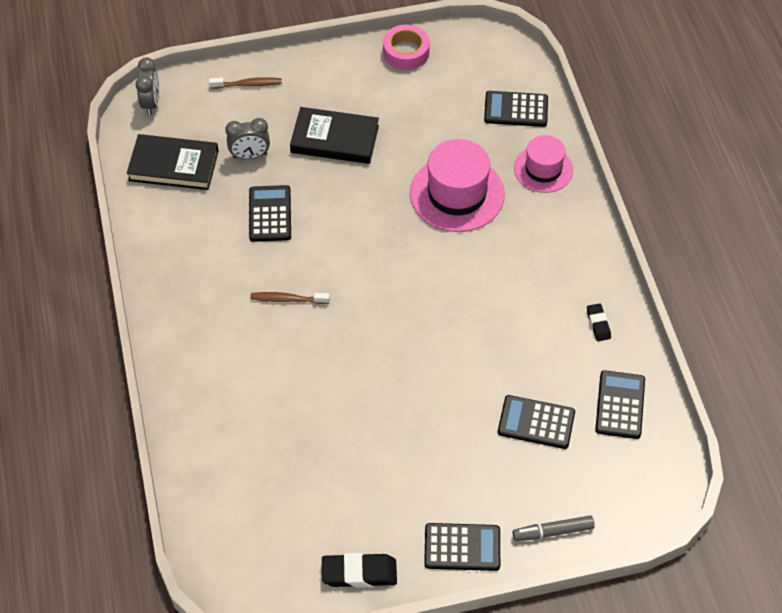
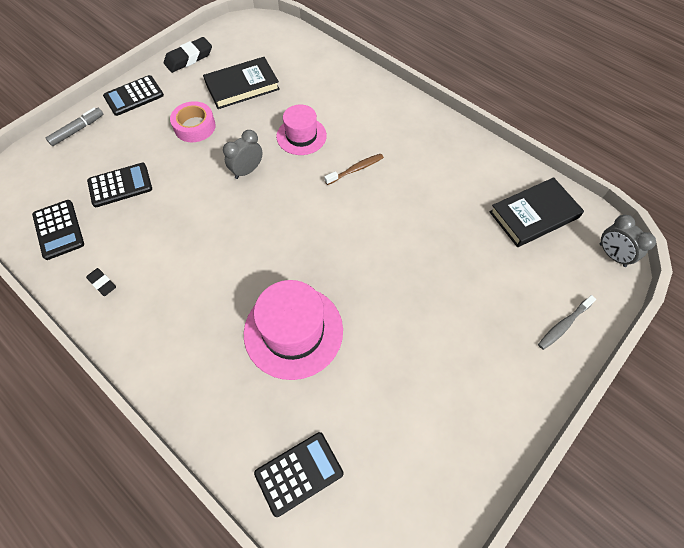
camera: 145 degrees right, 5 degrees up
brown toothbrush [209,77,282,89] -> grey toothbrush [538,295,596,350]
grey clock [225,118,270,159] -> grey clock moved to [223,130,263,179]
black calculator [249,185,291,242] -> none
black book [290,107,379,164] -> black book moved to [203,57,280,109]
pink tape [383,25,430,70] -> pink tape moved to [170,101,216,142]
pink hat [514,135,573,193] -> pink hat moved to [276,104,327,155]

